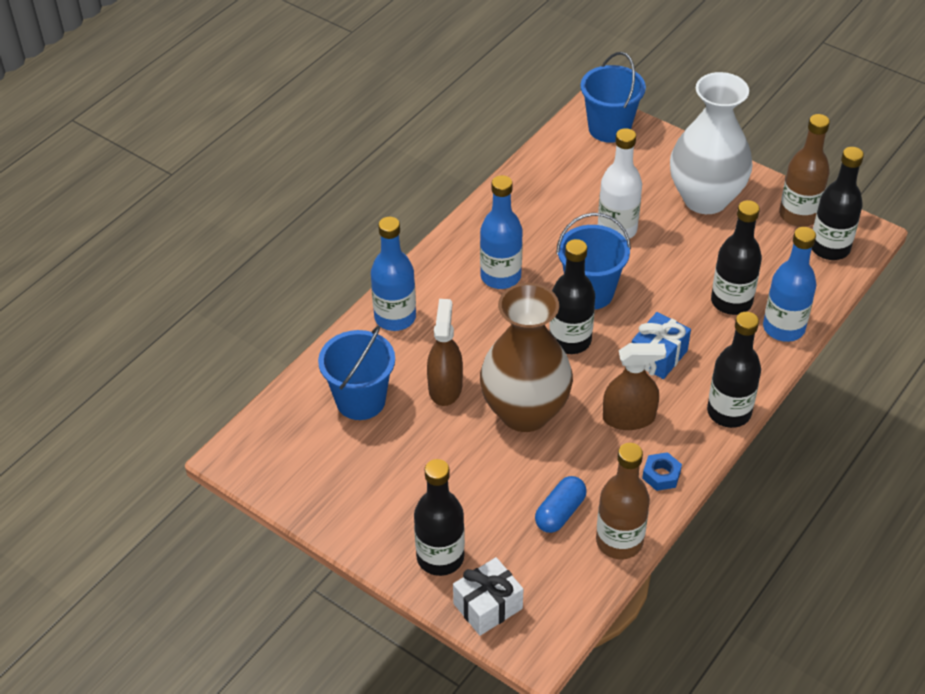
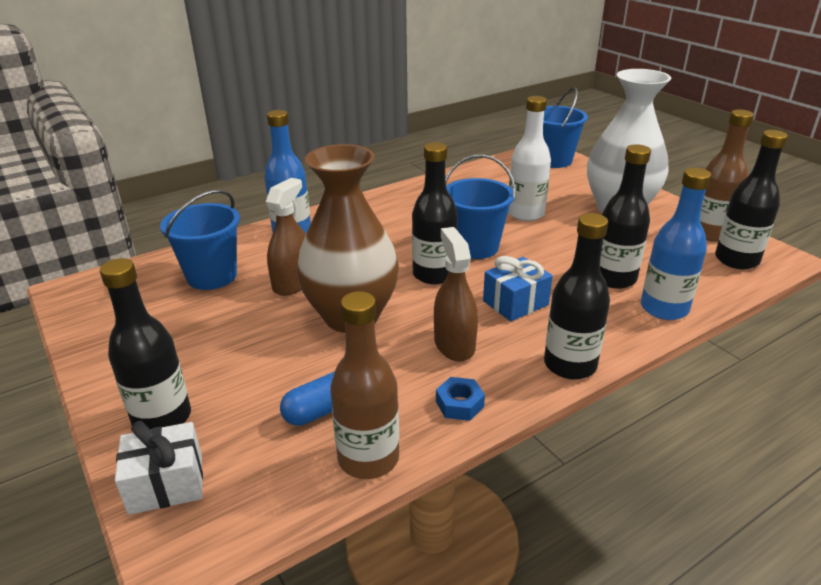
camera: 20 degrees right, 15 degrees down
blue bottle [480,175,523,289] -> none
brown spray bottle [603,343,666,430] -> brown spray bottle turned 120 degrees counterclockwise [434,227,478,362]

